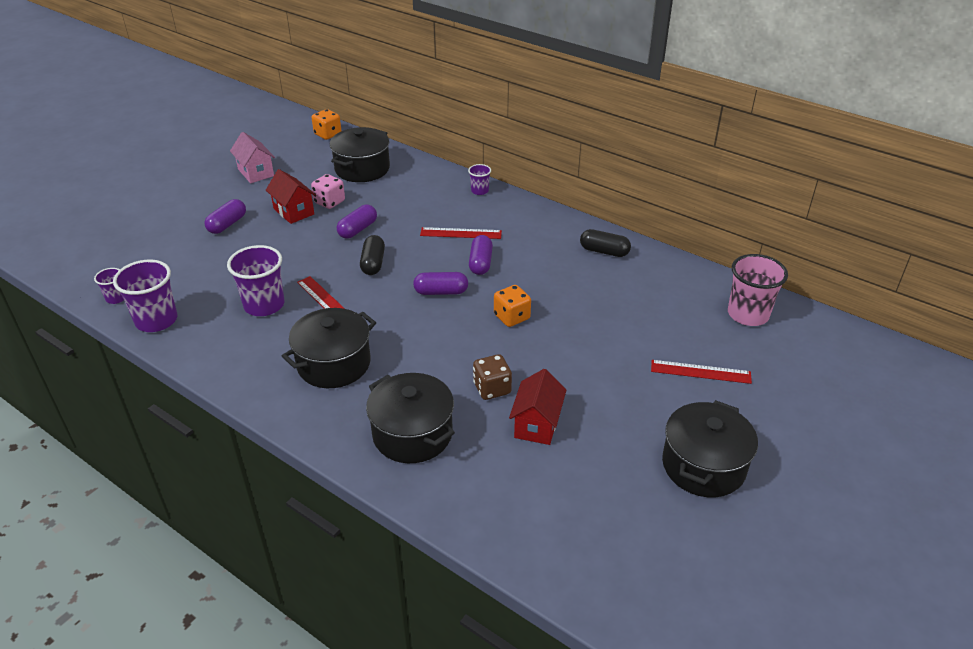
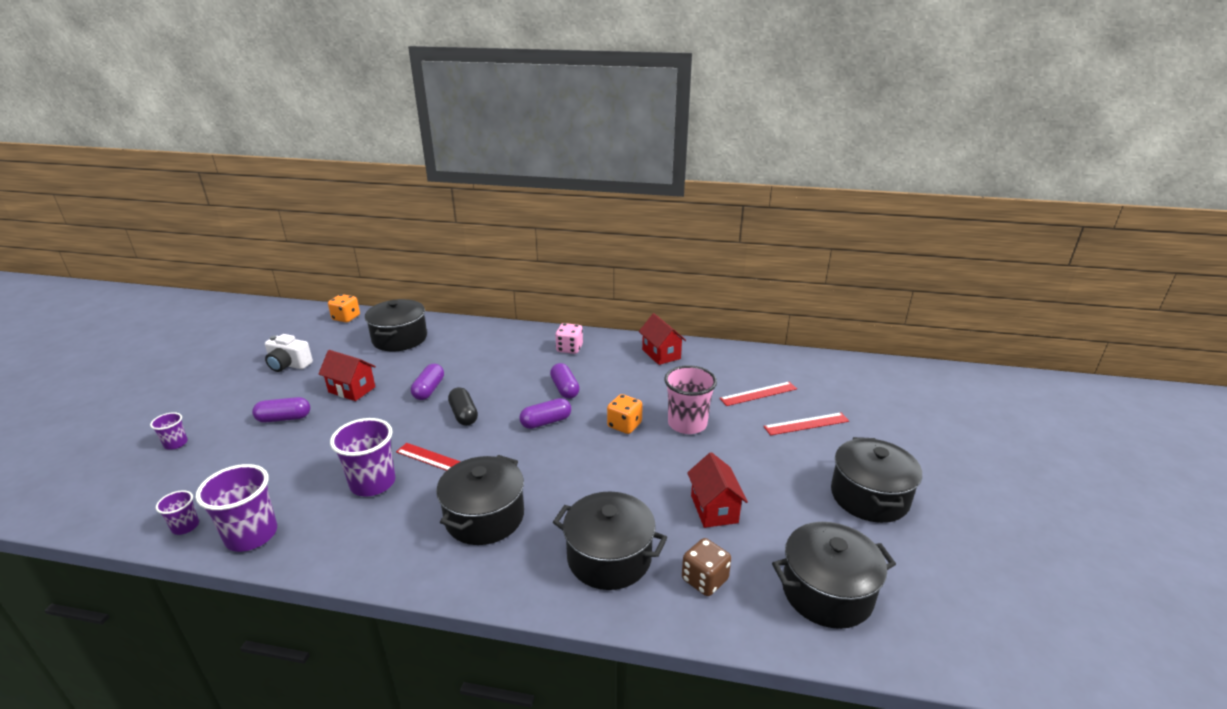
camera: 25 degrees left, 10 degrees down
purple capsule [205,199,246,234] -> purple capsule turned 75 degrees clockwise [252,397,310,423]
pink house [230,132,275,183] -> white camera [265,334,313,372]
pink dice [311,174,345,209] -> pink dice moved to [555,323,583,354]
red ruler [420,227,502,239] -> red ruler moved to [719,382,797,406]
purple cup [468,164,491,195] -> purple cup moved to [150,412,188,450]
brown dice [473,354,512,400] -> brown dice moved to [682,538,731,596]
black capsule [580,229,631,257] -> red house [639,313,686,365]
pink cup [728,254,788,326] -> pink cup moved to [664,365,717,434]
none -> black pot [772,522,896,629]

